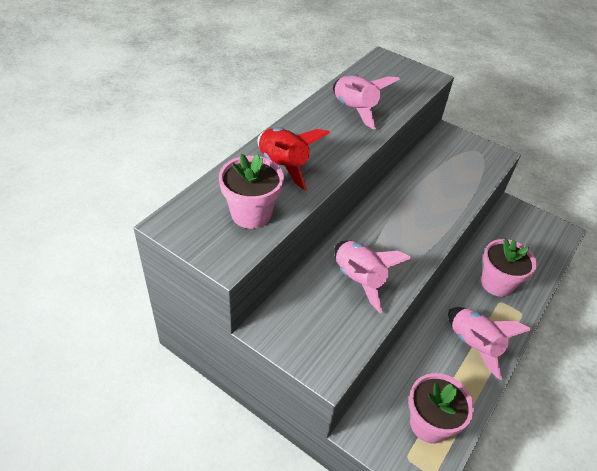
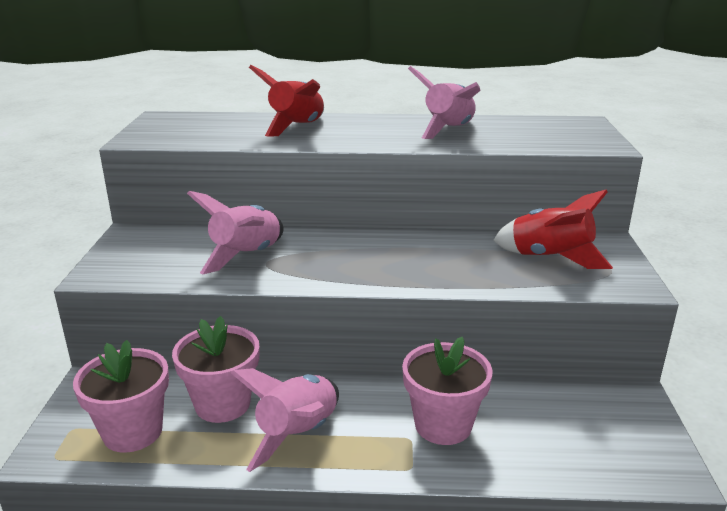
camera: 60 degrees right, 20 degrees down
pink flower pot [219,154,284,229] -> pink flower pot moved to [172,316,259,423]
none -> red rocket [493,189,613,269]

